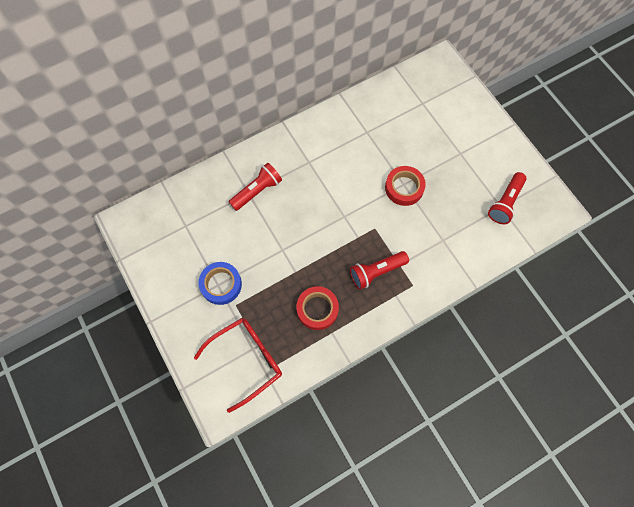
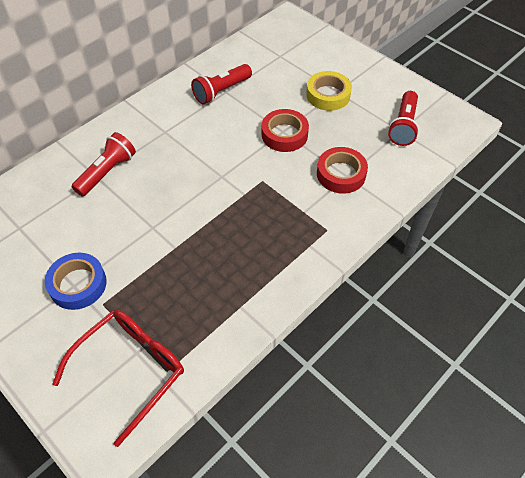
camera: 15 degrees left, 15 degrees down
red tape [296,286,339,330] -> red tape moved to [317,147,368,194]
red flashlight [350,251,409,290] -> red flashlight moved to [191,64,252,104]
none -> yellow tape [306,71,352,111]

